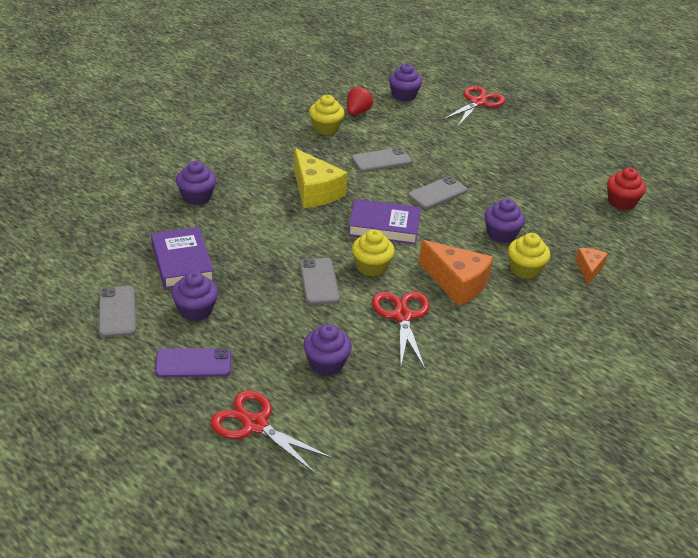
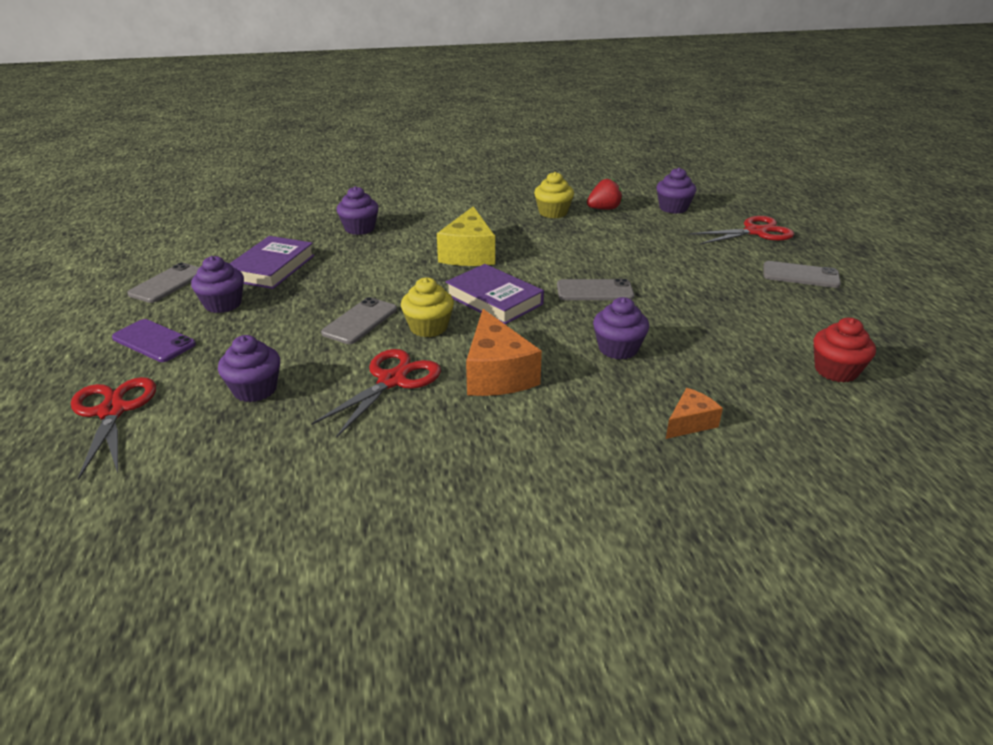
camera: 40 degrees right, 5 degrees down
grey phone [351,147,412,172] -> grey phone moved to [764,261,841,288]
yellow cupcake [508,233,550,279] -> none

